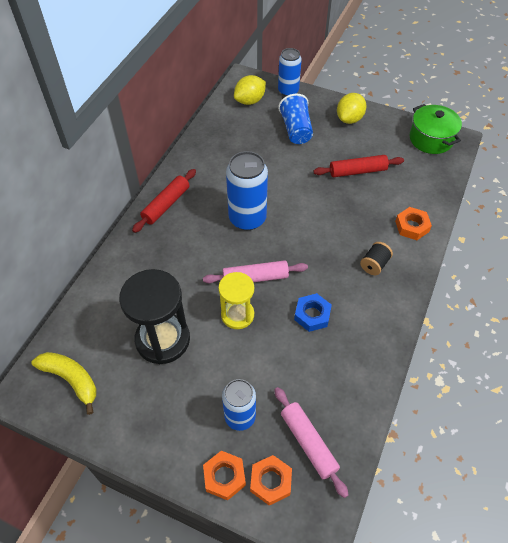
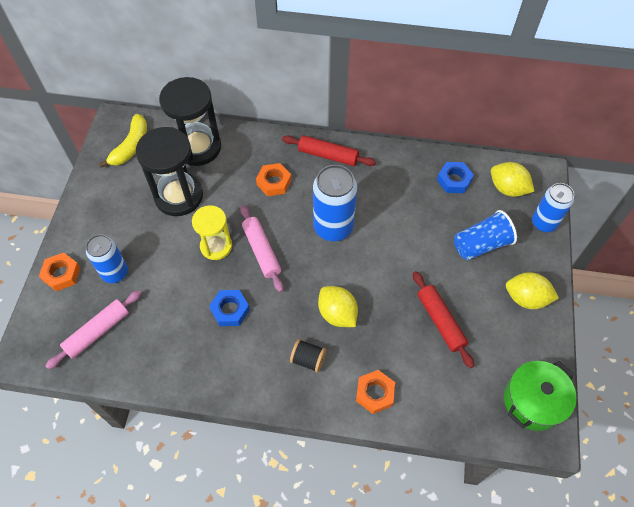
camera: 75 degrees right, 5 degrees up
orange nut [250,455,292,506] -> orange nut moved to [256,163,291,196]
none -> black hourglass [159,77,221,166]
none -> yellow lemon [318,286,358,327]
none -> blue nut [437,162,474,193]

